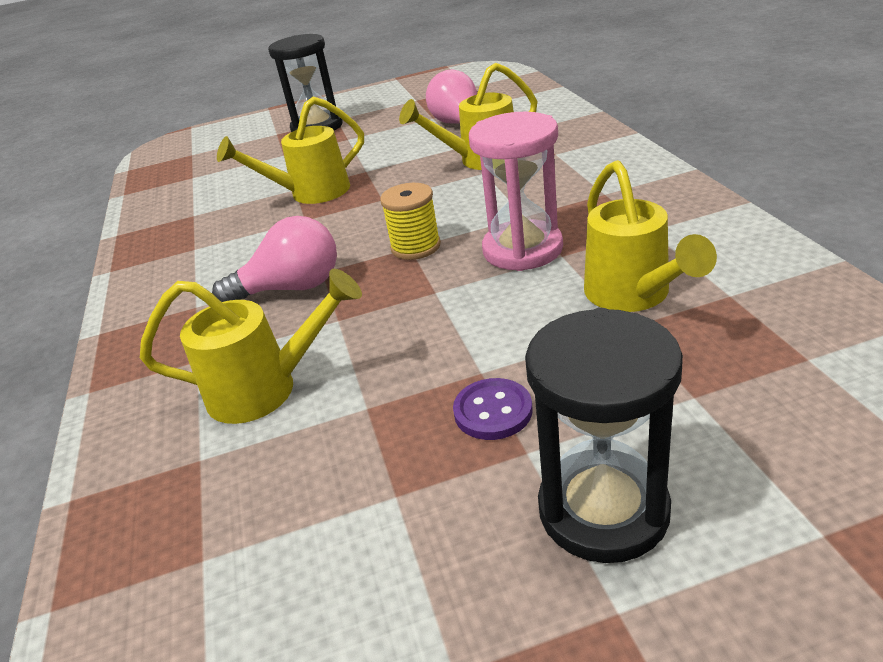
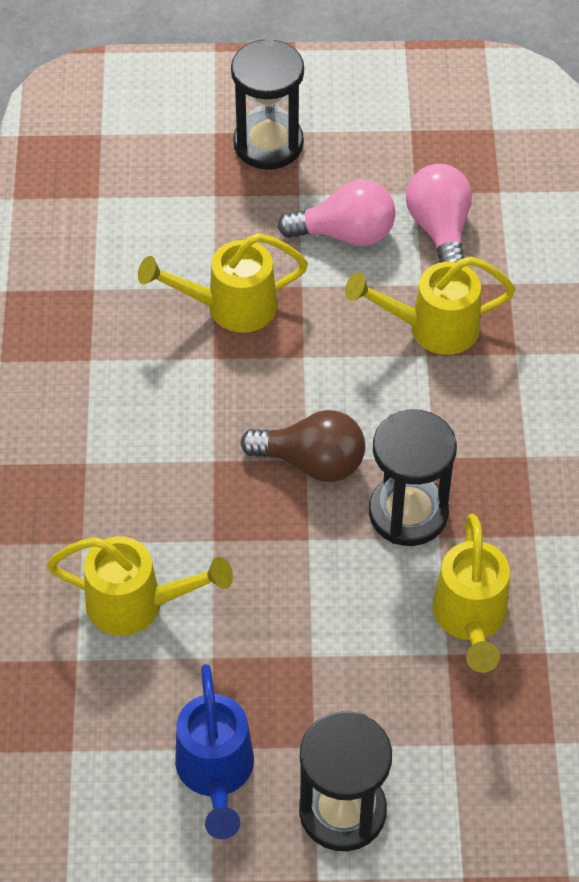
camera: 10 degrees right, 20 degrees up
pink light bulb [212,216,337,302] -> pink light bulb moved to [278,179,395,246]
yellow spool [380,183,441,260] -> brown light bulb [241,410,365,482]
purple button [453,378,532,440] -> none
pink hourglass [469,112,563,271] -> black hourglass [369,409,457,546]
none -> blue watering can [175,664,254,839]

